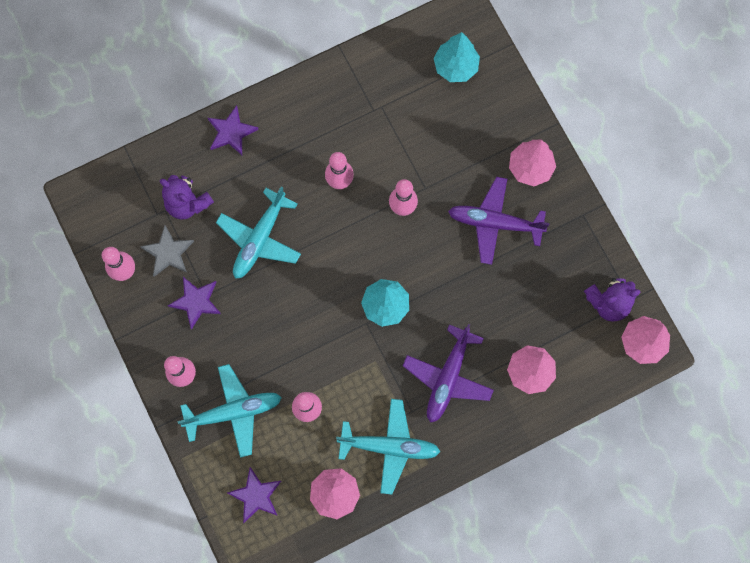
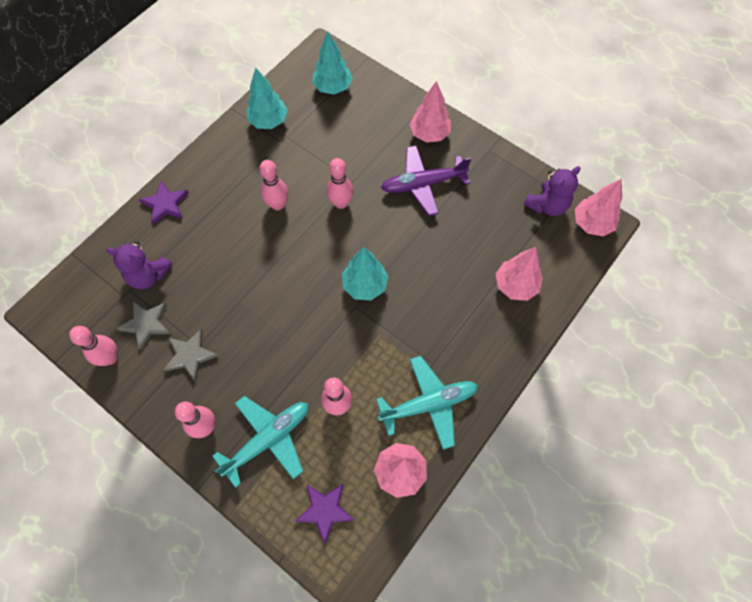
camera: 25 degrees left, 10 degrees down
purple star [168,277,221,330] -> grey star [163,329,218,382]
turquoise plane [216,186,301,279] -> none
purple plane [403,324,494,423] -> none
none -> turquoise tree [246,67,288,129]

